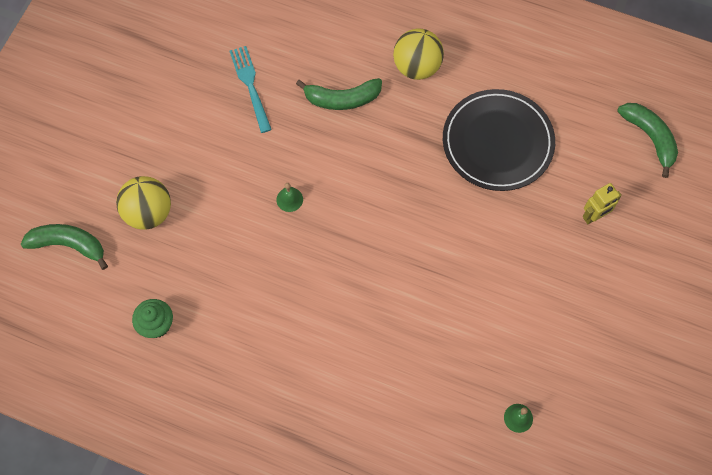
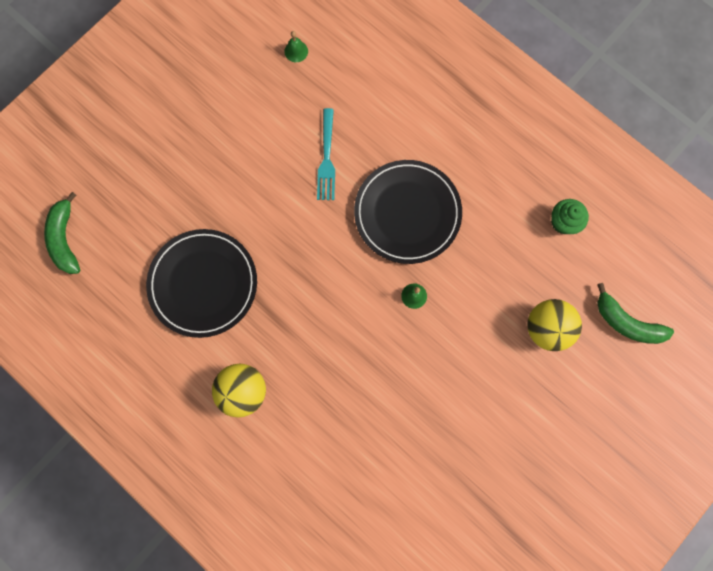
camera: 160 degrees left, 10 degrees up
turquoise fork [230,46,272,133] -> turquoise fork moved to [317,108,335,200]
green banana [296,78,382,110] -> none
yellow robot [583,183,622,224] -> none
none -> black plate [354,160,462,264]

